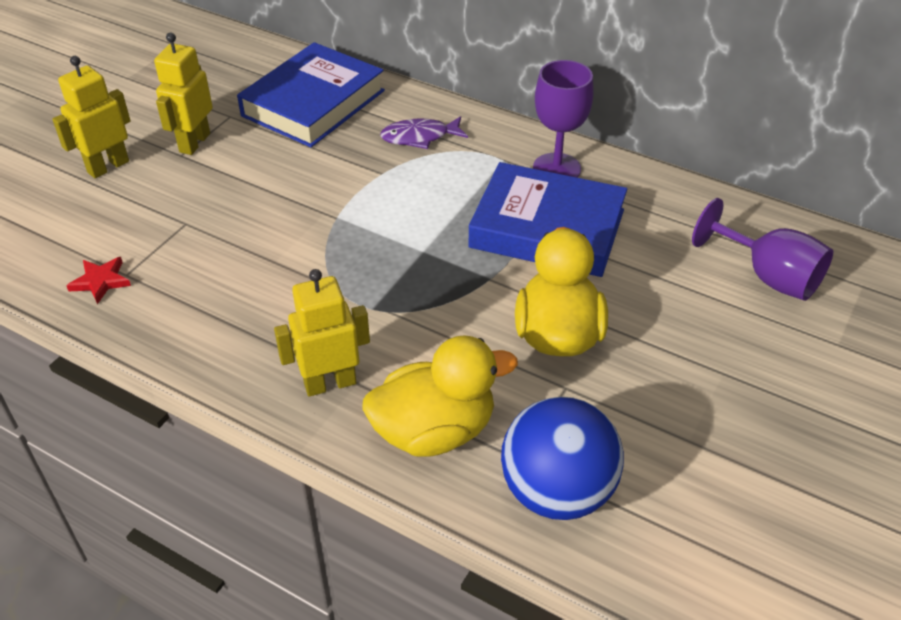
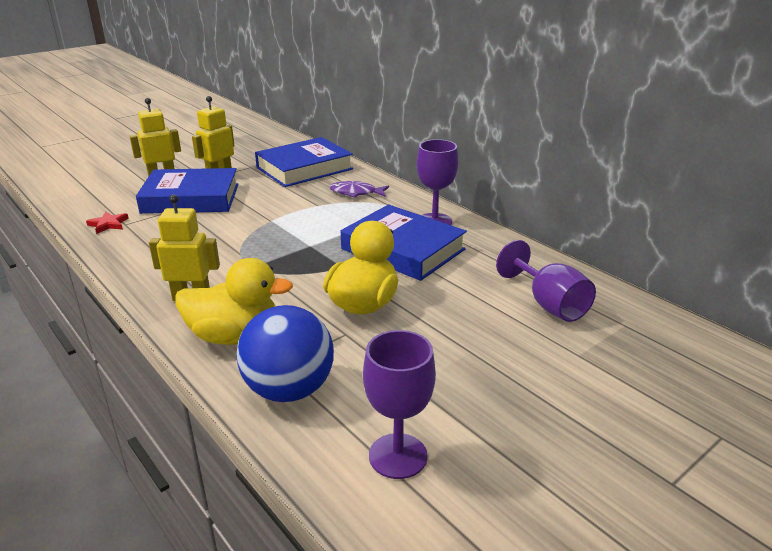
camera: 20 degrees right, 15 degrees down
none -> blue book [136,168,239,214]
none -> purple goblet [363,330,436,479]

